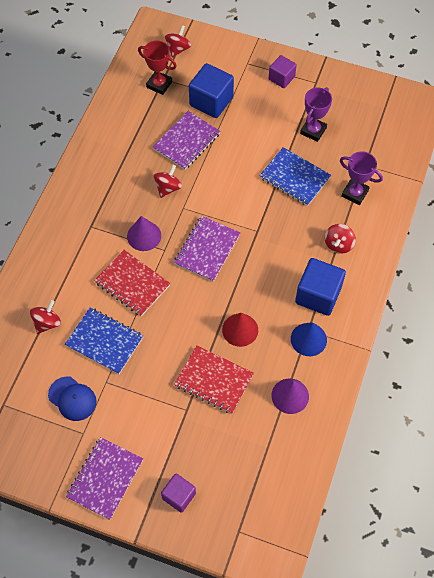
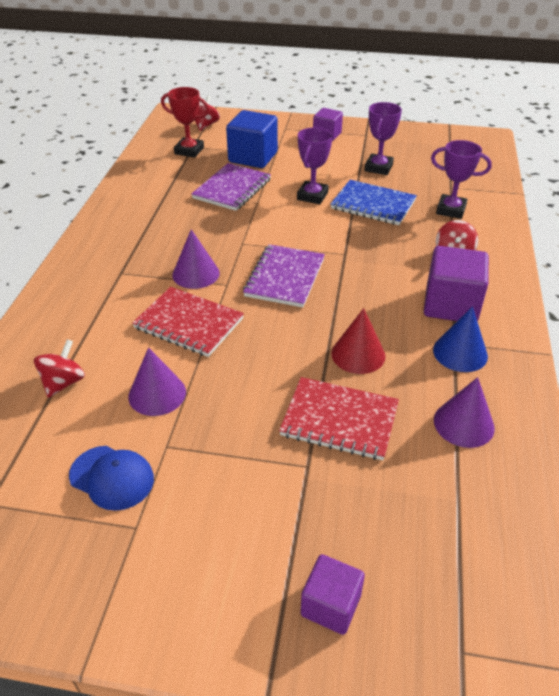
camera: 10 degrees left, 20 degrees down
blue notebook [65,308,144,374] -> purple cone [128,347,186,416]
purple notebook [66,437,143,520] -> none
red spinning top [154,164,182,198] -> none
blue cube [295,258,346,316] -> purple cube [424,246,489,322]
none -> purple trophy [297,128,332,204]

